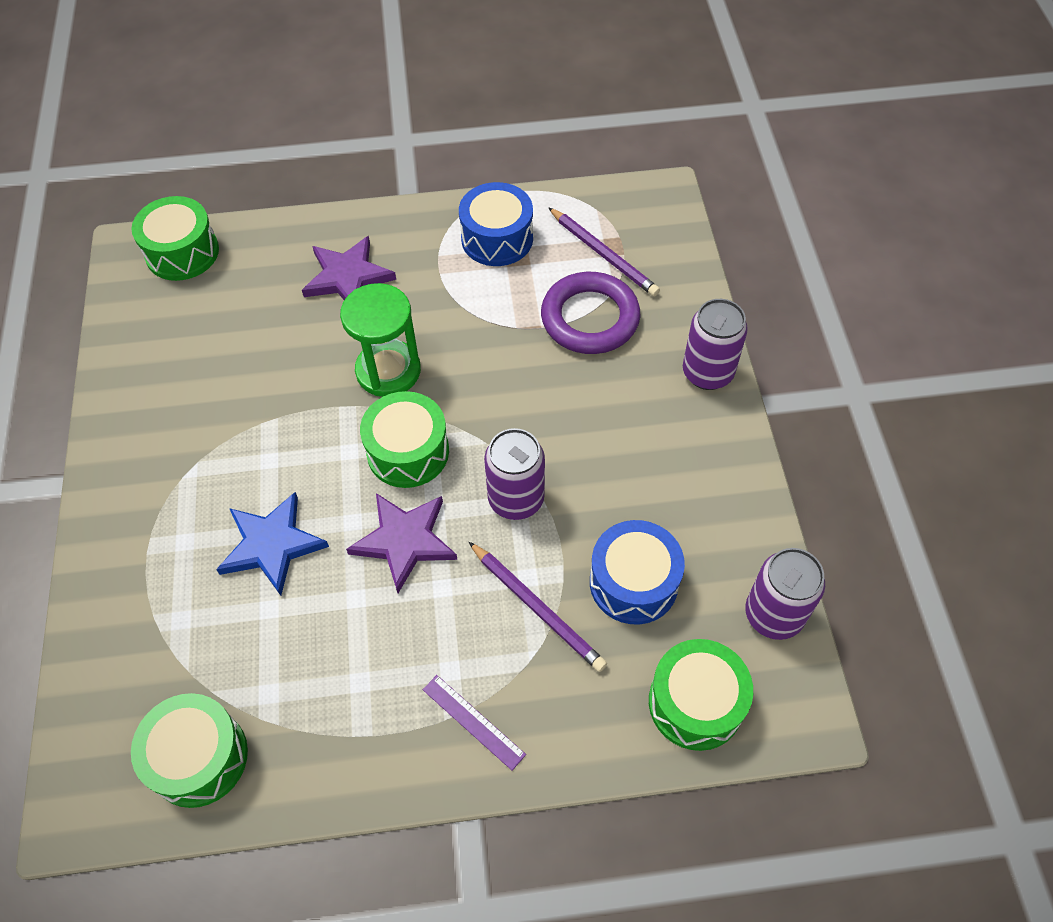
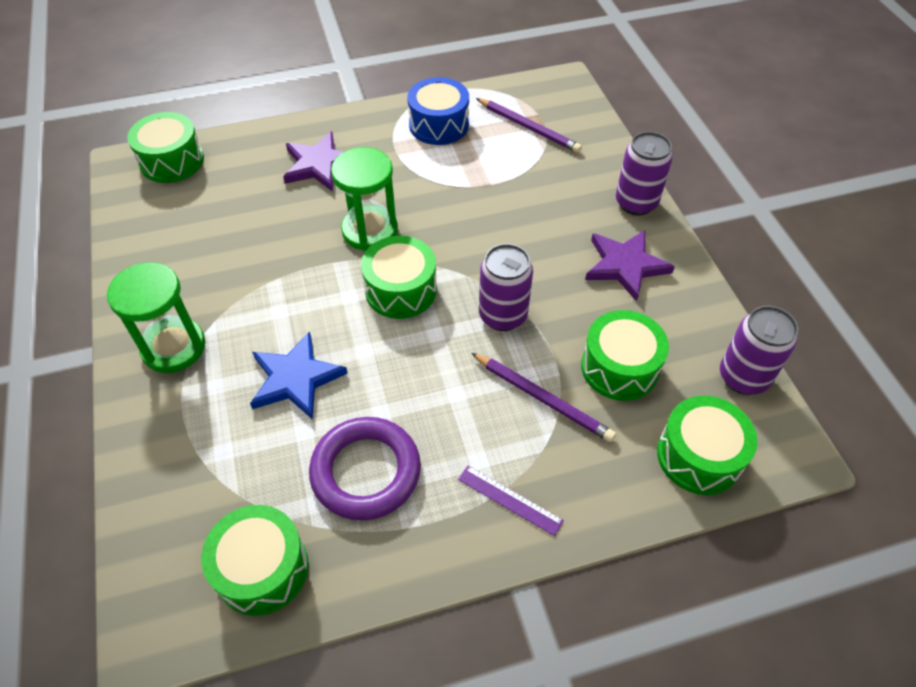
camera: 10 degrees left, 5 degrees down
purple star [346,493,457,593] -> purple star moved to [585,230,675,302]
purple ring [541,272,640,354] -> purple ring moved to [309,417,421,521]
blue drum [590,520,685,625] -> green drum [581,310,669,401]
none -> green hourglass [107,262,205,373]

